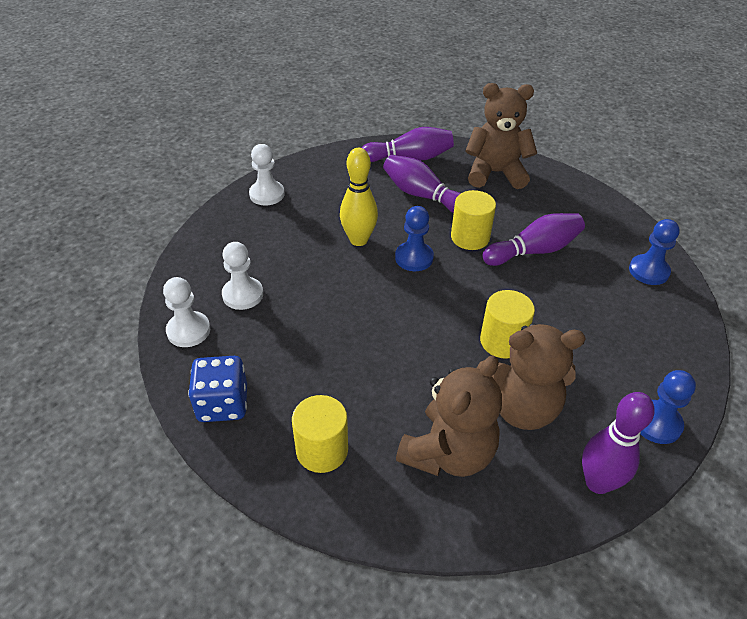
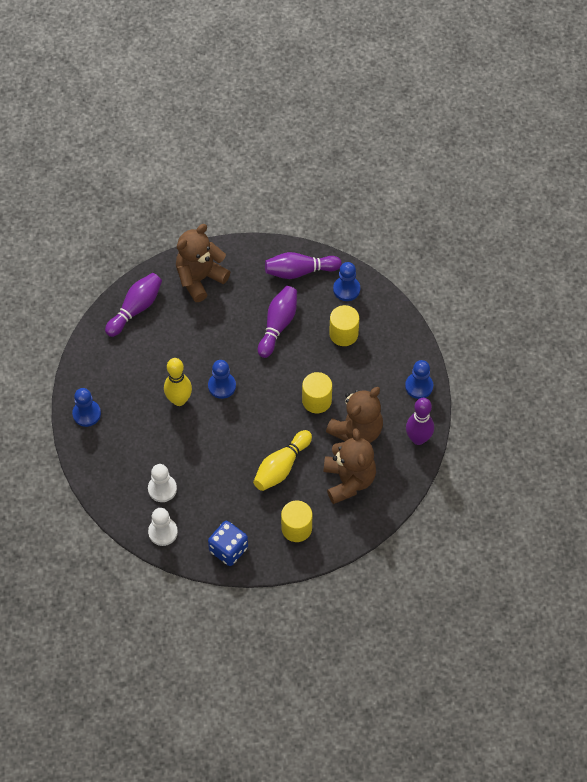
camera: 45 degrees left, 15 degrees up
white pawn [249,144,285,206] -> blue pawn [72,388,101,427]
purple bowling pin [383,155,461,213] -> purple bowling pin moved to [265,252,342,279]
yellow cylinder [451,190,496,250] -> yellow cylinder moved to [329,305,359,346]
none -> yellow bowling pin [253,430,312,491]

